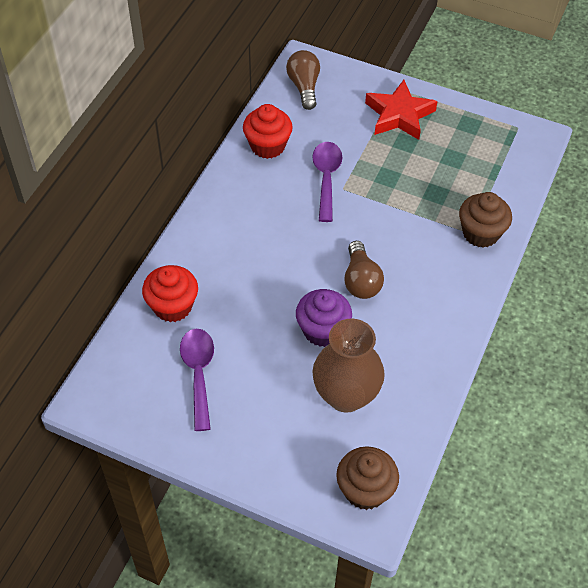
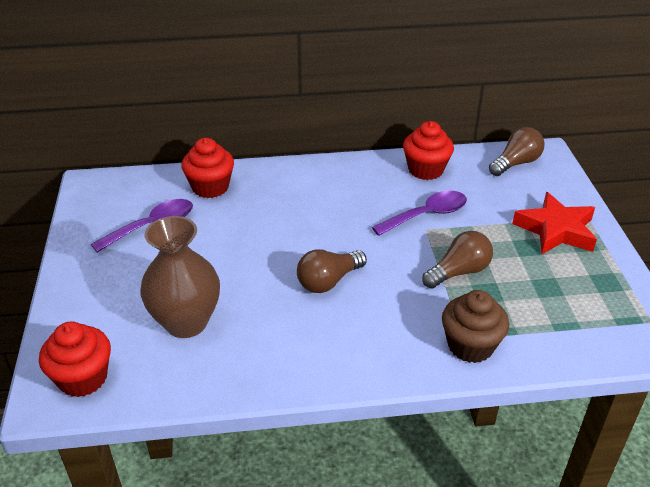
camera: 60 degrees right, 15 degrees down
purple cupcake [296,289,352,347] -> none
brown cupcake [336,446,399,510] -> red cupcake [39,322,111,397]
none -> brown light bulb [422,231,493,289]

